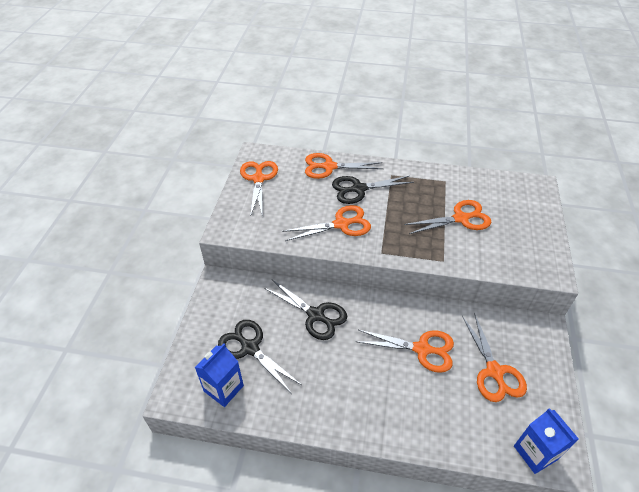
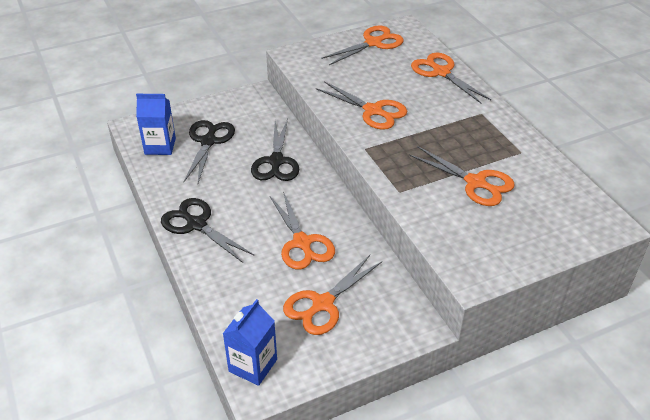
camera: 55 degrees right, 5 degrees down
black scissors [332,176,414,204] -> black scissors moved to [161,198,255,263]

